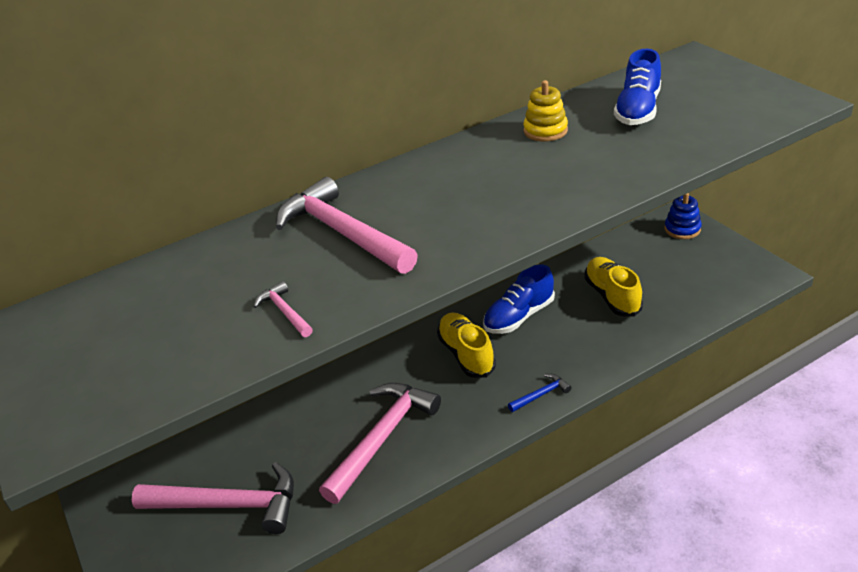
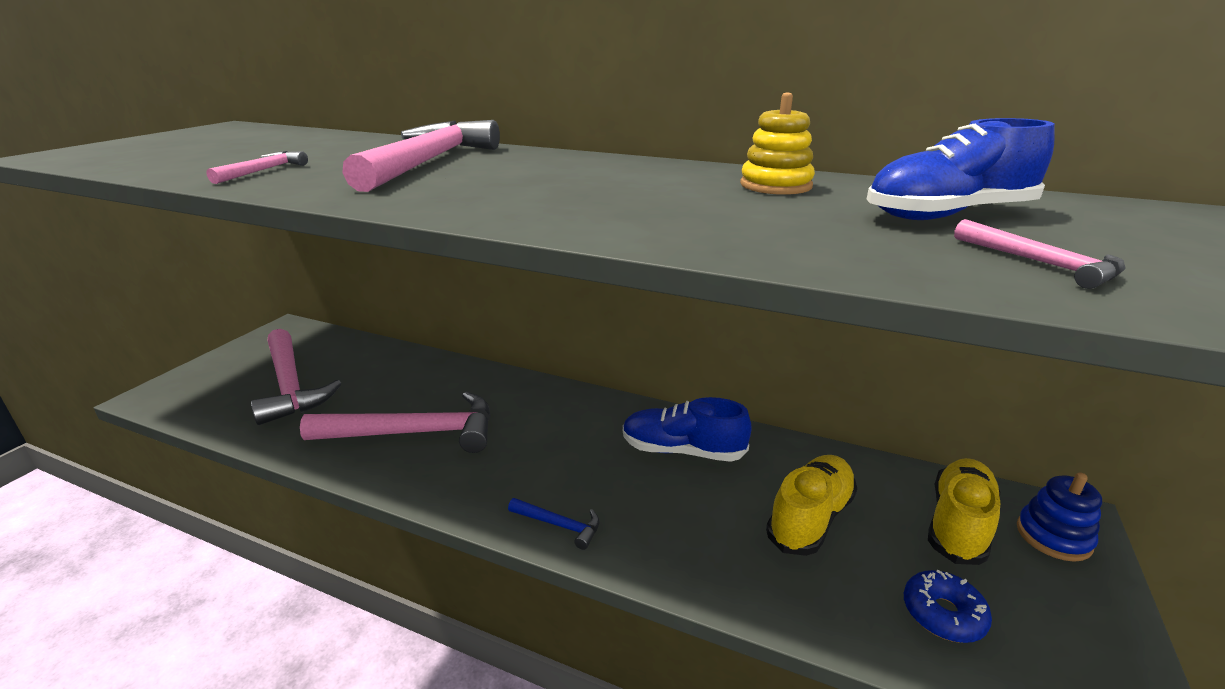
camera: 50 degrees right, 10 degrees down
yellow shoe [437,313,496,378] -> yellow shoe moved to [928,458,1000,565]
none -> blue donut [904,570,992,643]
none -> pink hammer [954,219,1125,289]

